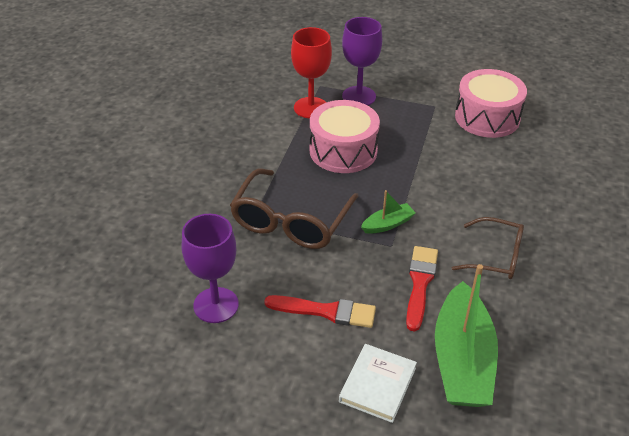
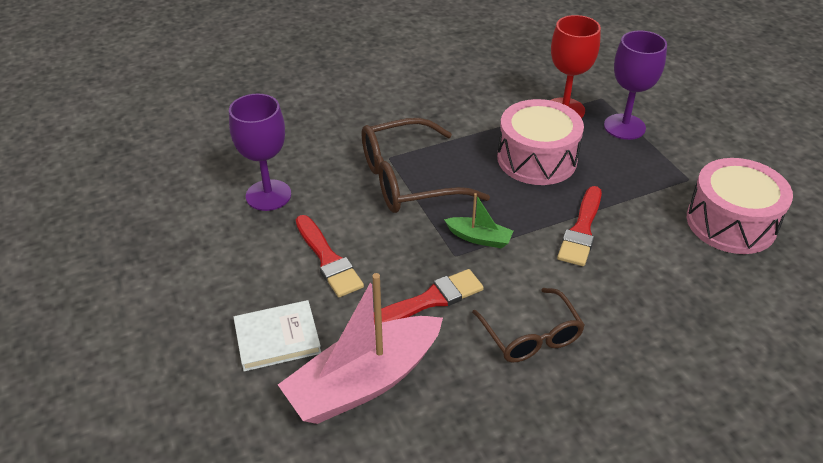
camera: 50 degrees right, 0 degrees up
green boat [435,264,498,407] -> pink boat [278,273,443,424]
none -> red brush [557,186,602,266]

